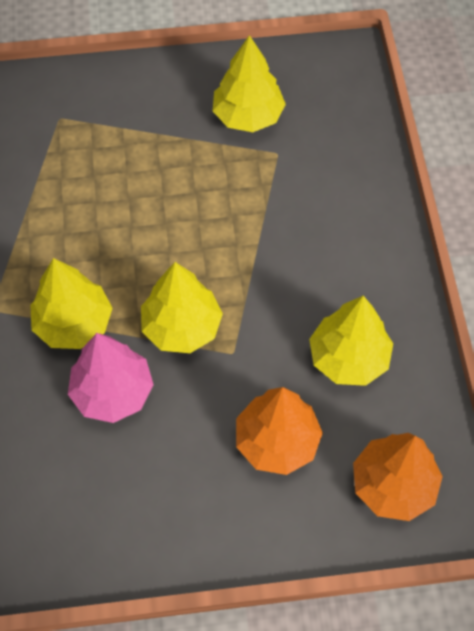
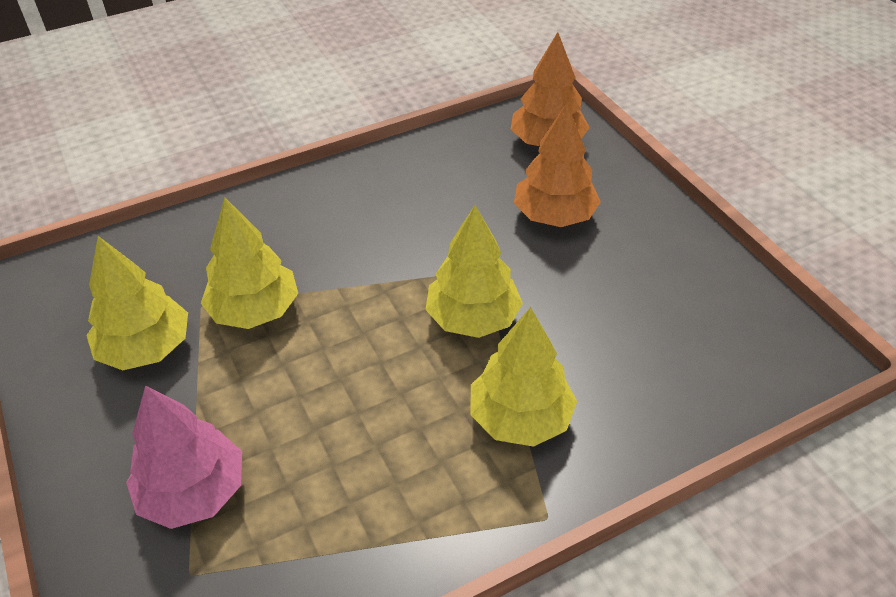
camera: 110 degrees left, 15 degrees down
pink tree [68,333,154,423] -> pink tree moved to [126,385,242,529]
yellow tree [309,296,393,386] -> yellow tree moved to [201,197,298,329]

